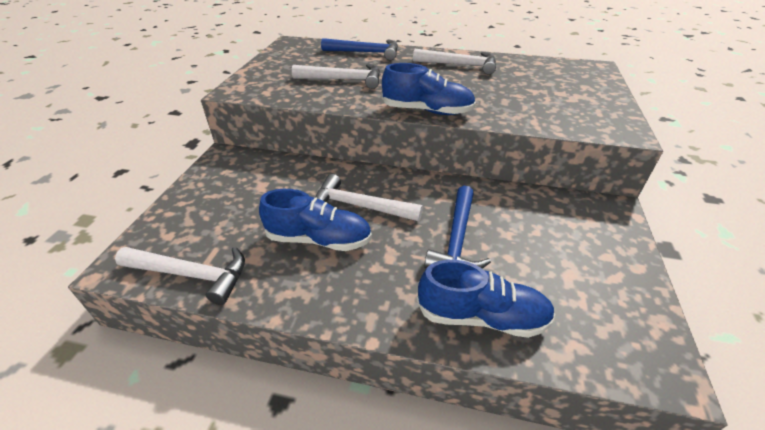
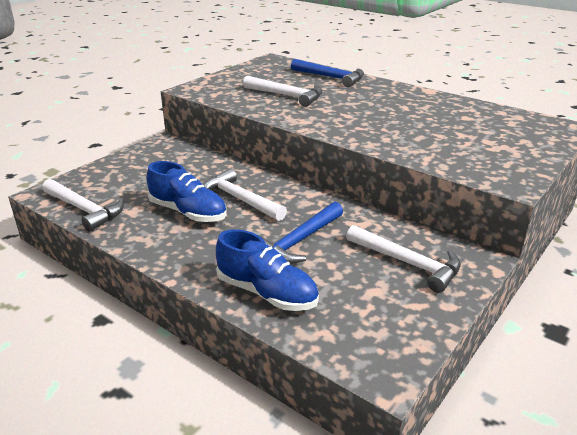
camera: 25 degrees right, 10 degrees down
blue shoe [382,63,476,115] -> none
white hammer [413,49,496,75] -> white hammer moved to [346,225,461,293]

